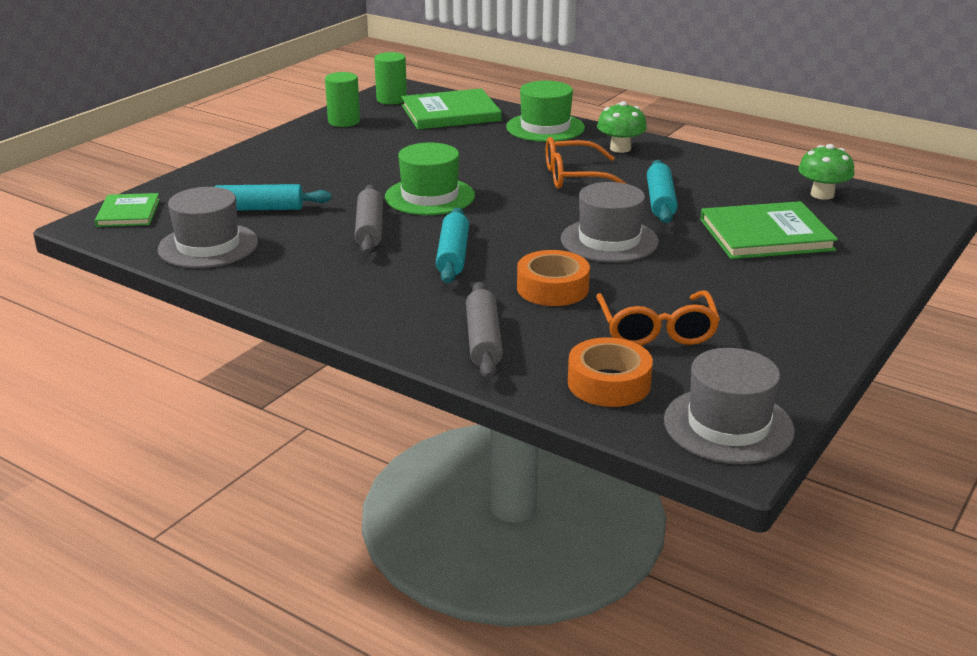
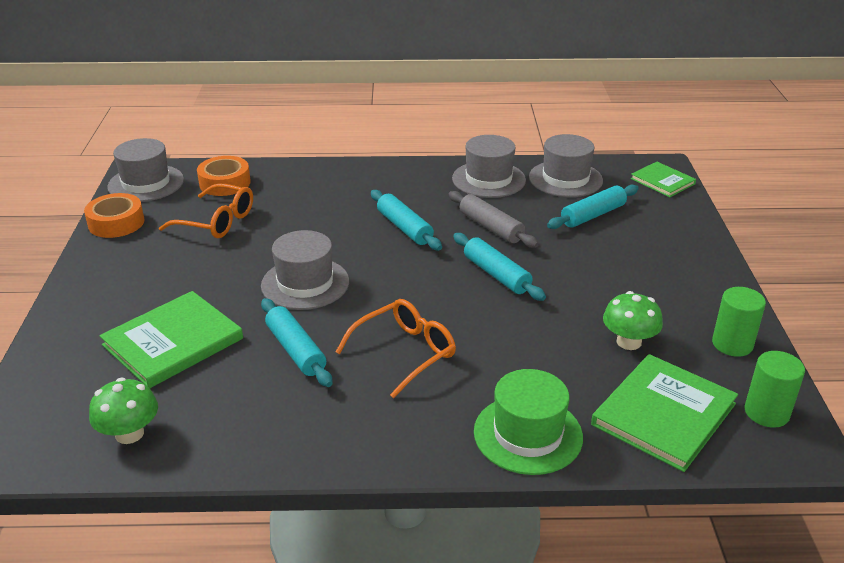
camera: 145 degrees right, 5 degrees up
green hat [385,142,475,215] -> turquoise rolling pin [453,233,546,301]
grey rolling pin [466,282,503,379] -> none
orange tape [517,250,590,306] -> orange tape moved to [84,193,145,238]
orange glasses [596,290,720,346] -> orange glasses turned 150 degrees clockwise [159,183,253,238]
green mushroom [597,101,647,153] -> green mushroom moved to [603,291,663,350]
none -> grey hat [452,135,526,198]

